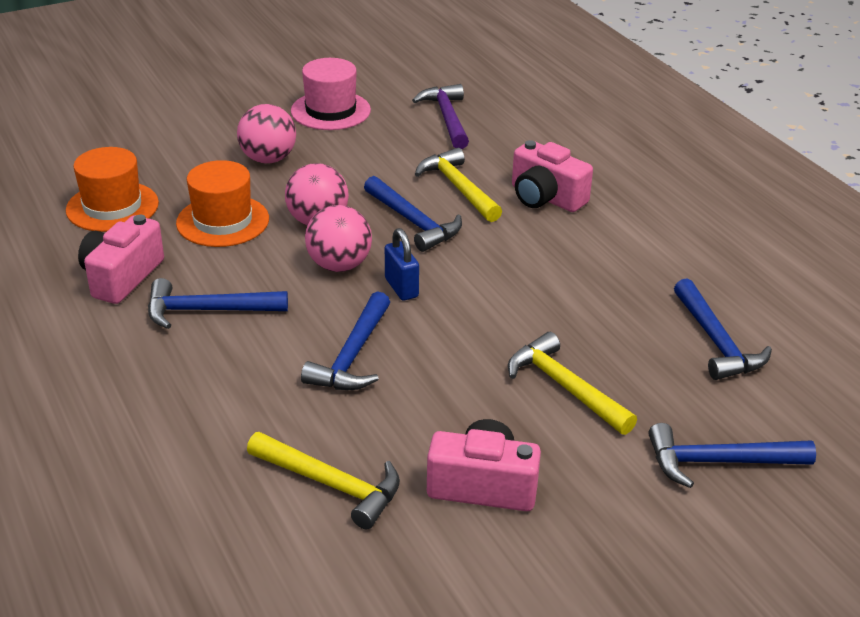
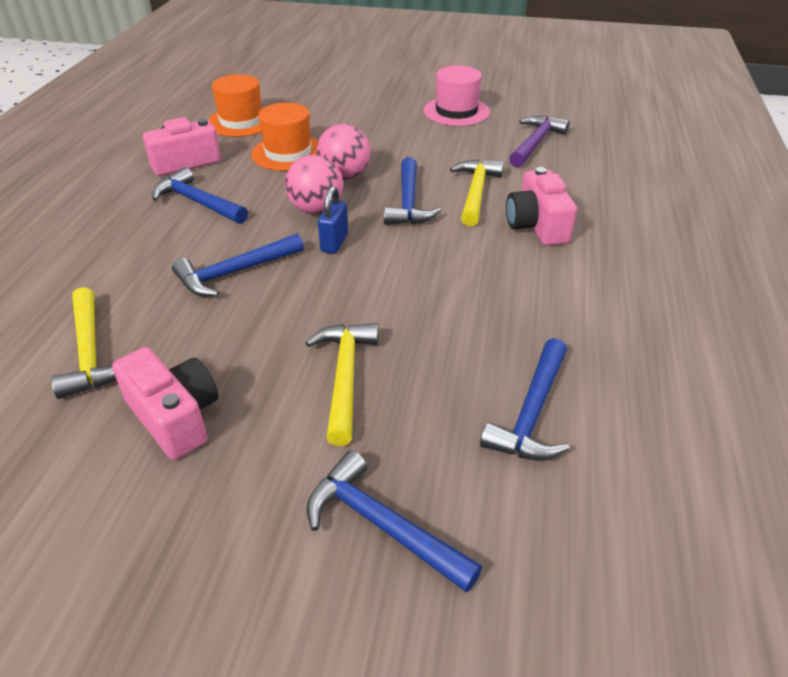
camera: 40 degrees right, 5 degrees up
pink ball [237,104,296,164] -> none

